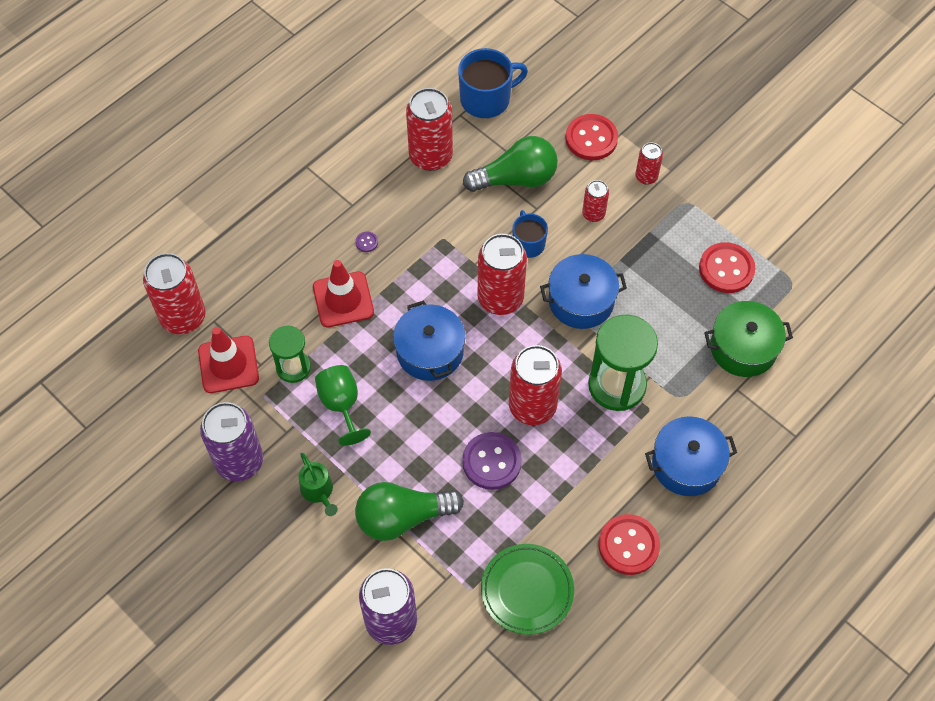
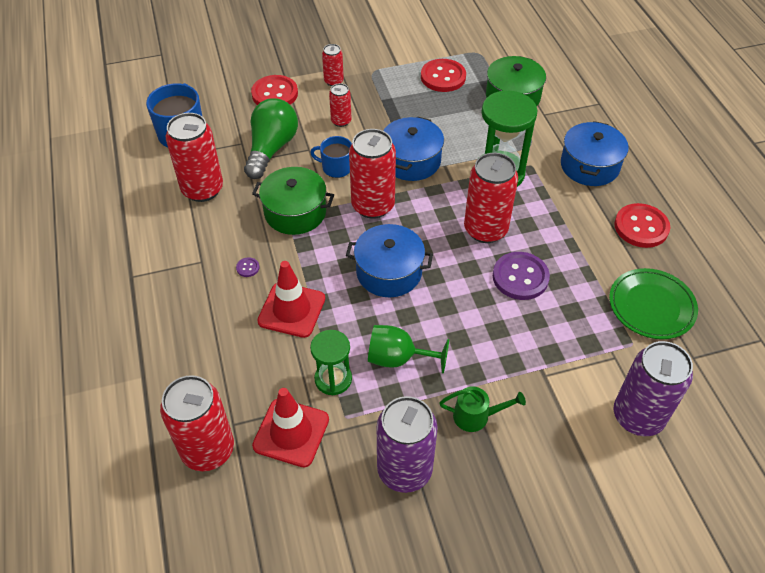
camera: 60 degrees left, 10 degrees down
green light bulb [355,482,464,541] -> none
none -> green pot [252,167,334,235]

